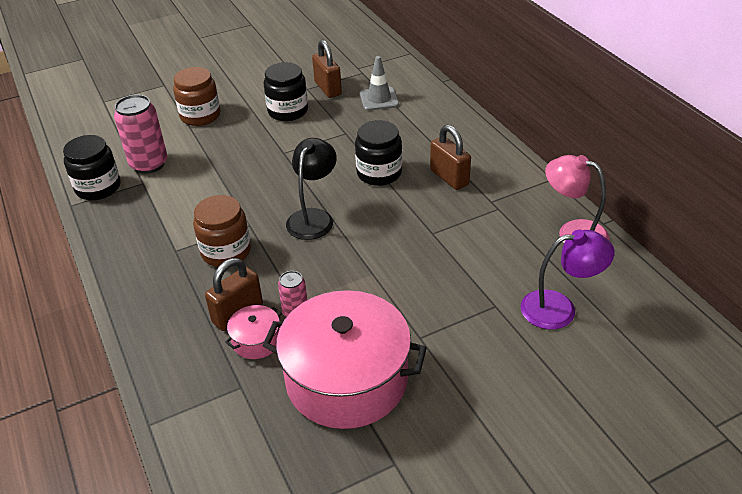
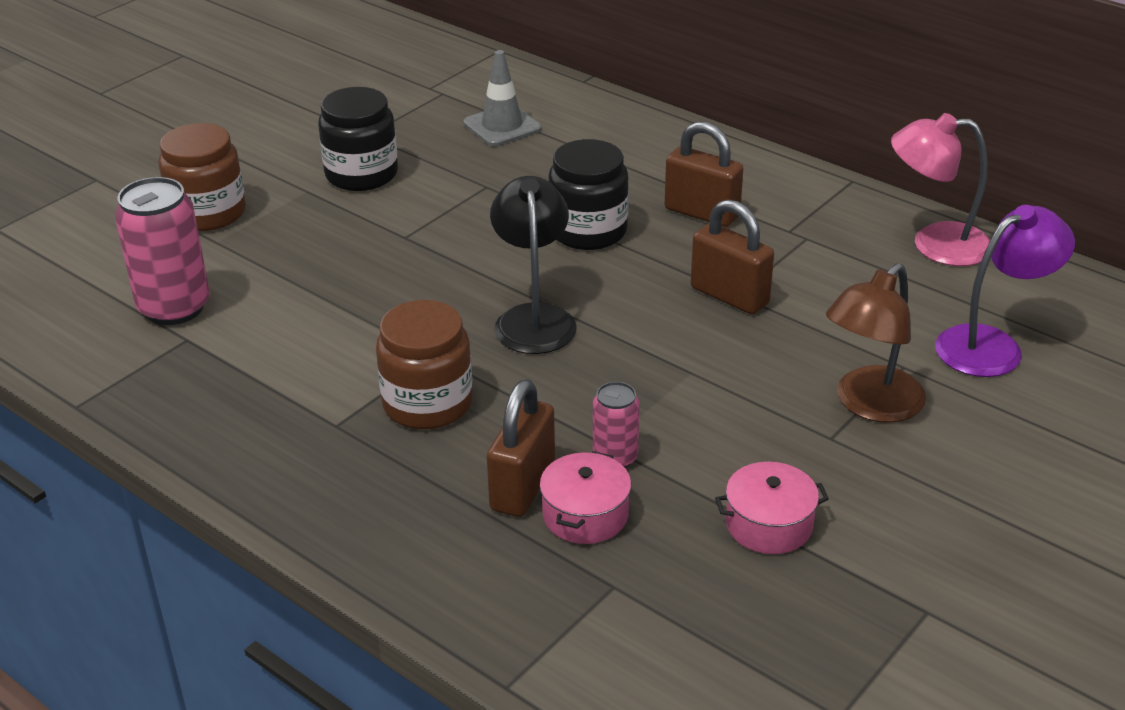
camera: 25 degrees left, 5 degrees down
black jar [63,135,121,200] -> none
pink pot [263,290,427,429] -> pink pot [715,462,829,554], size x0.42
brown padlock [312,40,342,98] -> brown padlock moved to [691,199,774,314]
none -> brown lamp [826,263,926,423]

